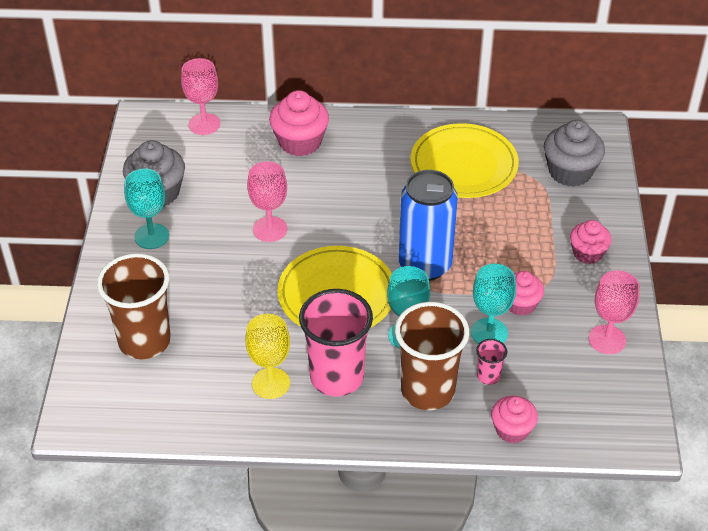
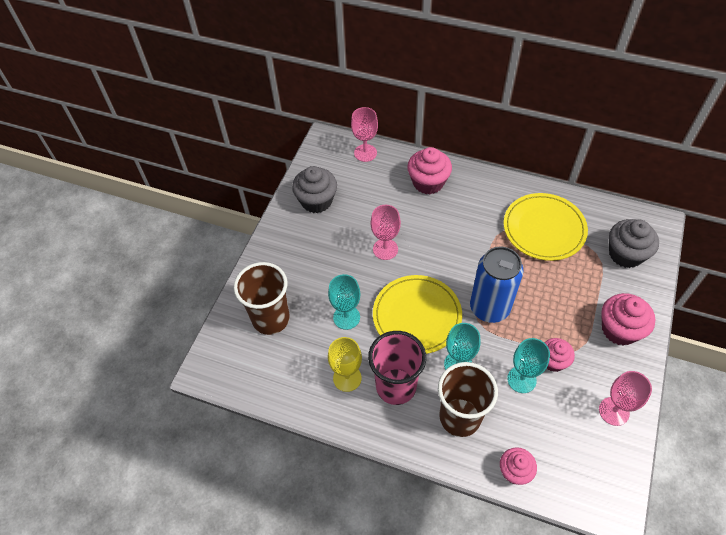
camera: 20 degrees right, 10 degrees up
turquoise goblet [124,169,169,249] -> turquoise goblet moved to [328,274,360,330]
pink cup [476,339,507,385] -> none
pink cupcake [570,220,612,264] -> pink cupcake [601,293,656,346], size x1.56

